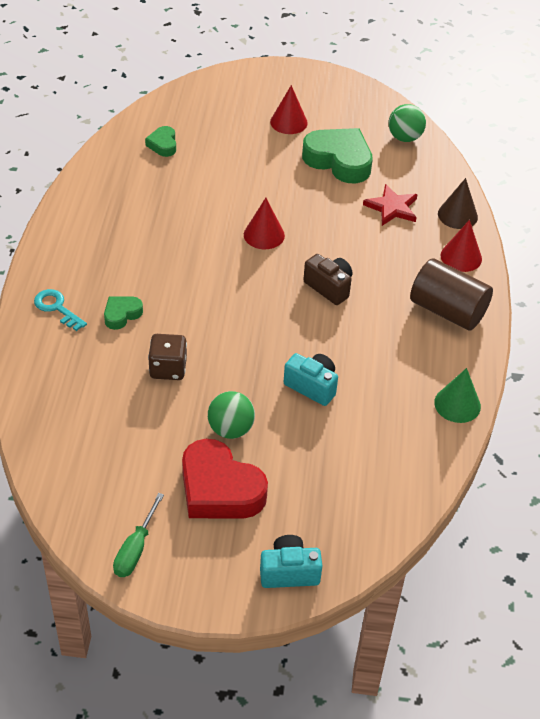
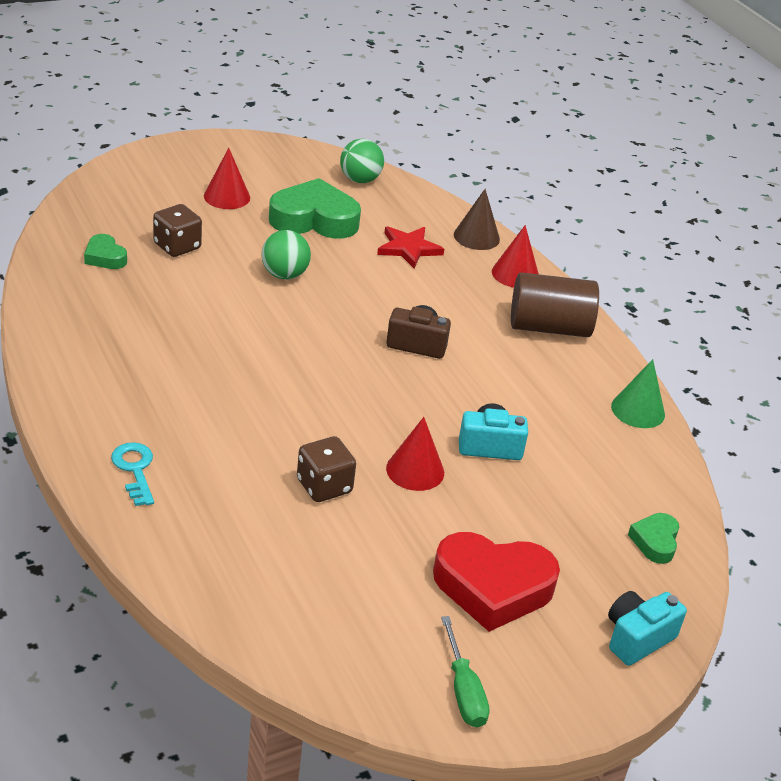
camera: 35 degrees left, 10 degrees down
turquoise key [34,289,87,331] -> turquoise key turned 60 degrees clockwise [111,442,154,506]
green heart [104,296,143,330] -> green heart moved to [628,513,679,564]
green ball [208,391,255,439] -> green ball moved to [261,230,311,279]
red cone [244,198,285,249] -> red cone moved to [386,417,444,491]
none -> brown dice [153,204,202,257]

